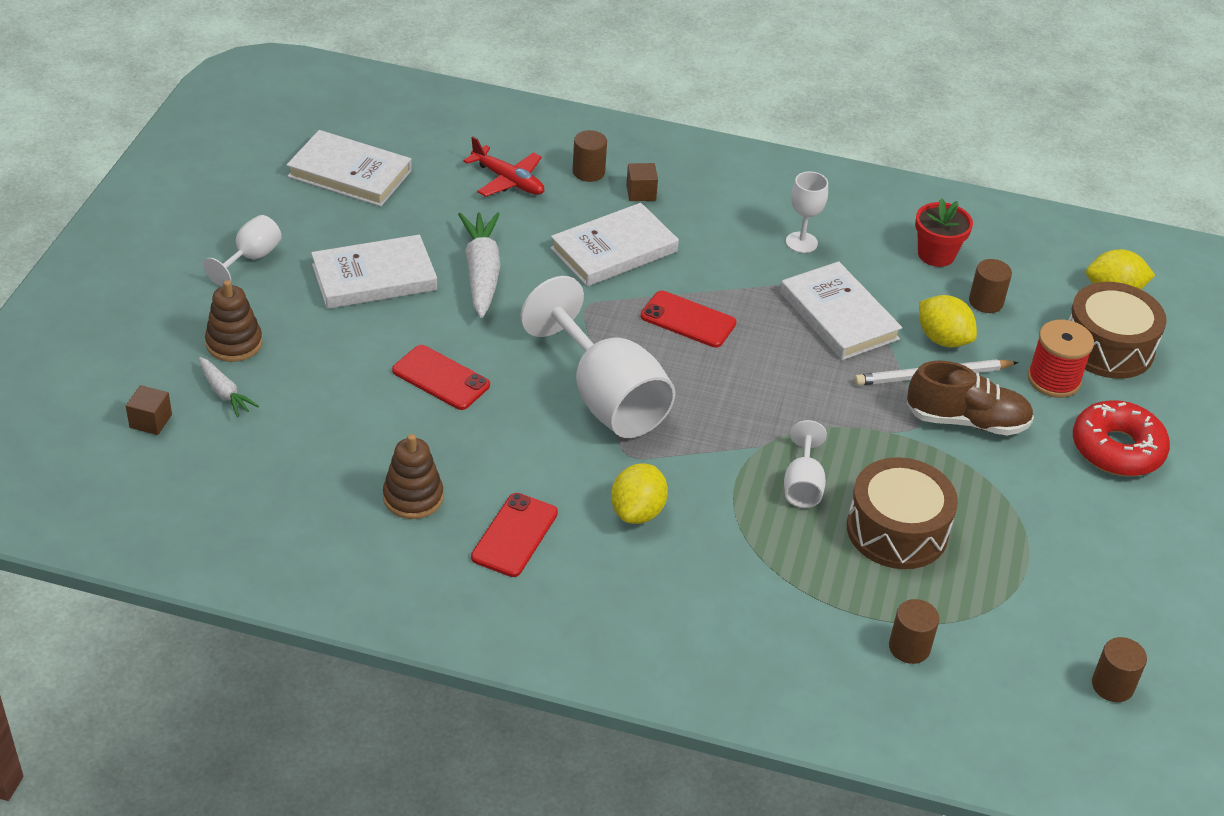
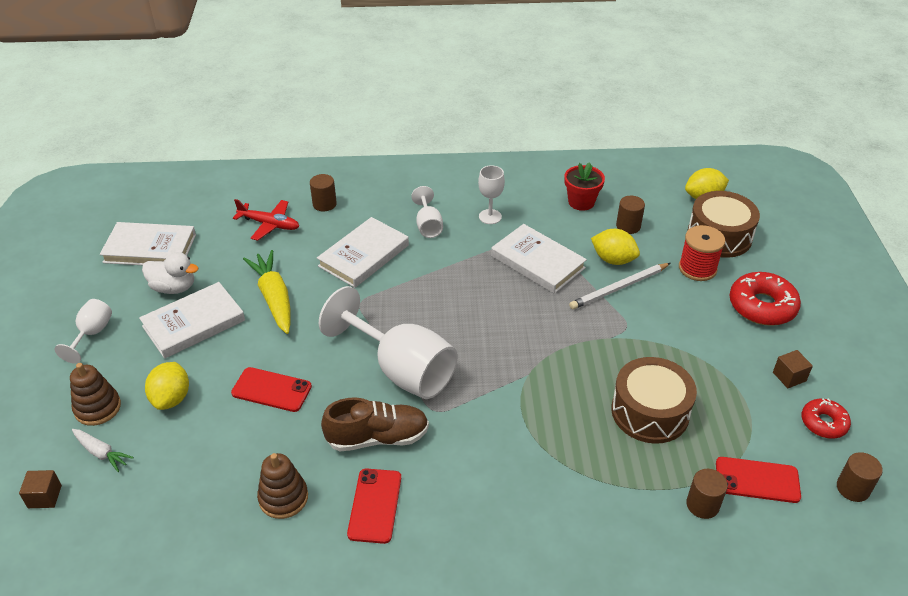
camera: 15 degrees left, 0 degrees up
white carrot [458,212,500,318] -> yellow carrot [243,250,291,334]
yellow lemon [611,463,668,524] -> yellow lemon moved to [145,362,189,410]
brown cube [626,163,658,201] -> brown cube moved to [773,350,813,388]
red phone [640,291,737,348] -> red phone moved to [716,457,801,503]
white goblet [784,420,827,508] -> white goblet moved to [411,186,443,238]
brown shoe [907,360,1034,436] -> brown shoe moved to [321,397,429,451]
none -> white duck [142,252,198,294]
none -> red donut [802,398,851,439]

